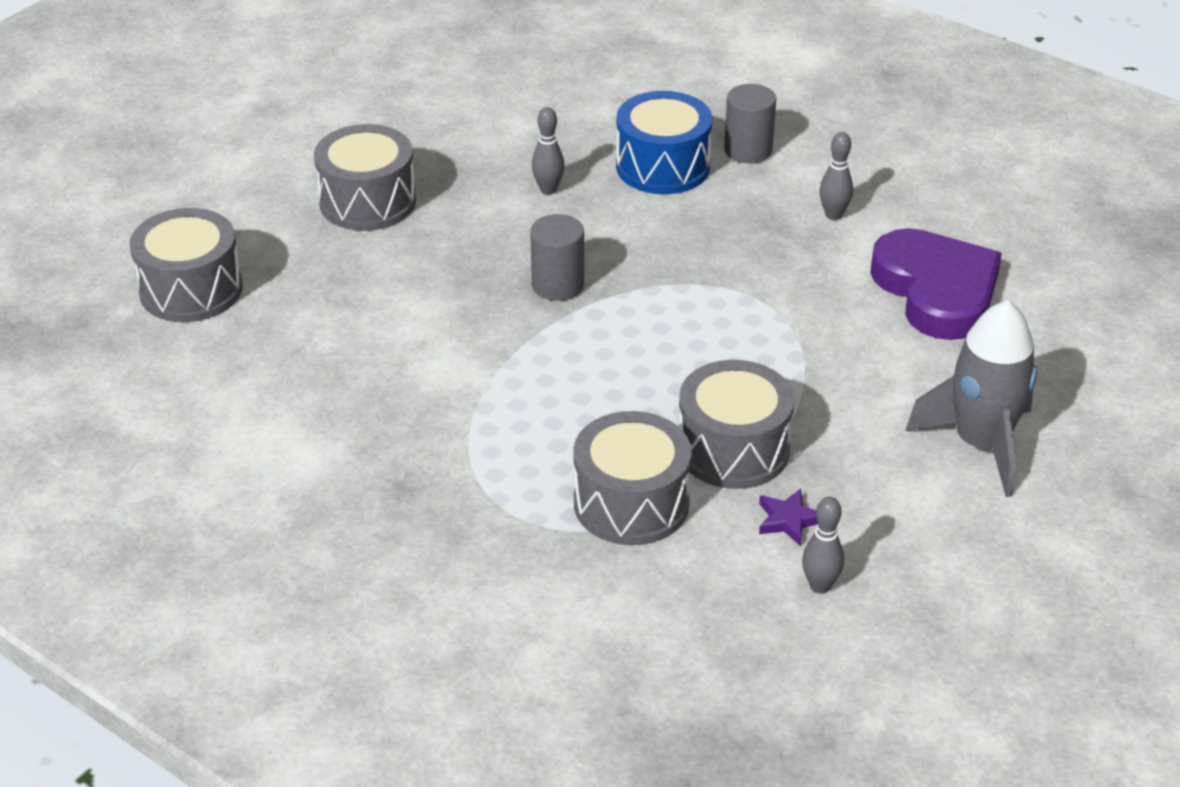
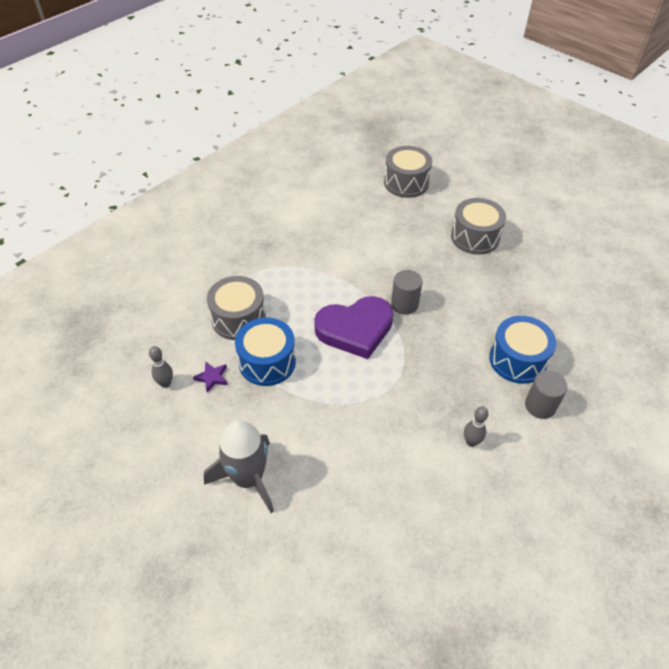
camera: 95 degrees right, 10 degrees up
grey bowling pin [532,107,565,195] -> none
grey drum [679,360,794,489] -> blue drum [235,318,296,386]
purple heart [870,228,1002,340] -> purple heart moved to [314,296,394,359]

